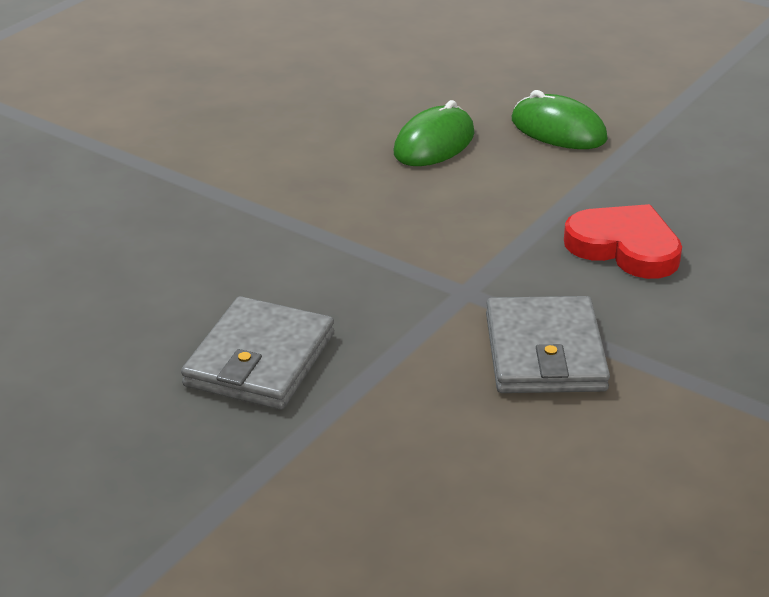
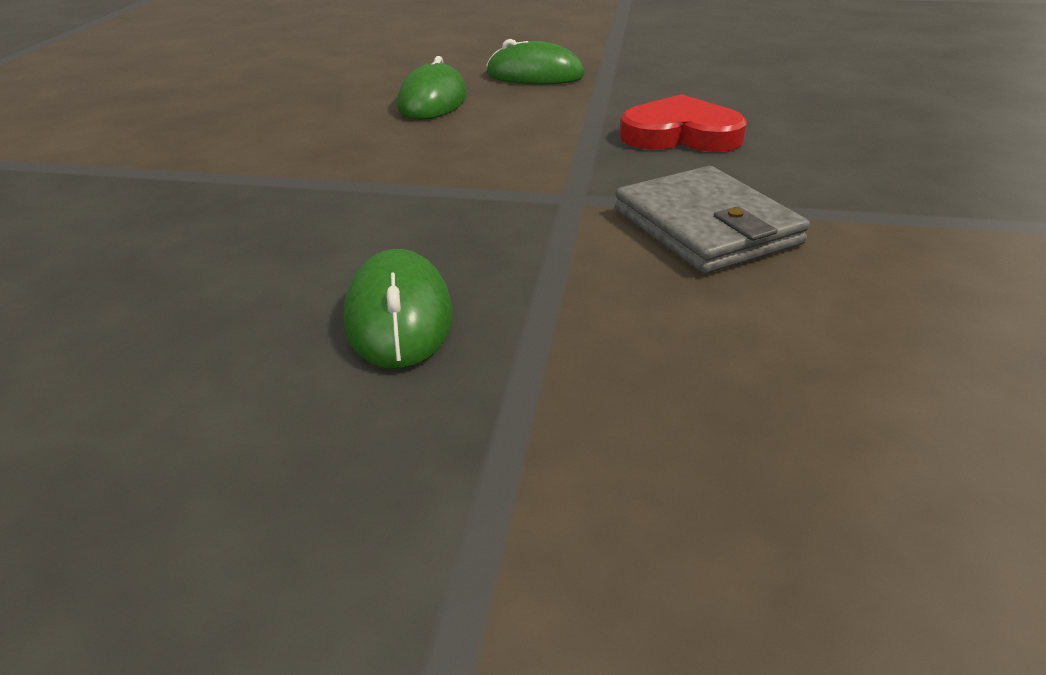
camera: 25 degrees left, 0 degrees up
grey wallet [181,296,334,410] -> green mouse [344,249,453,369]

